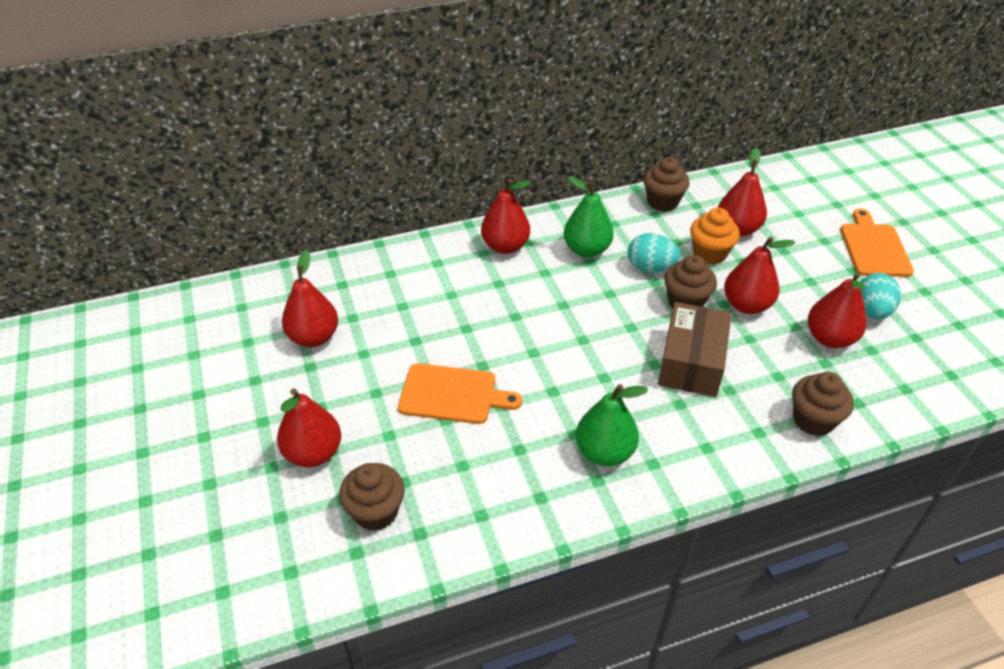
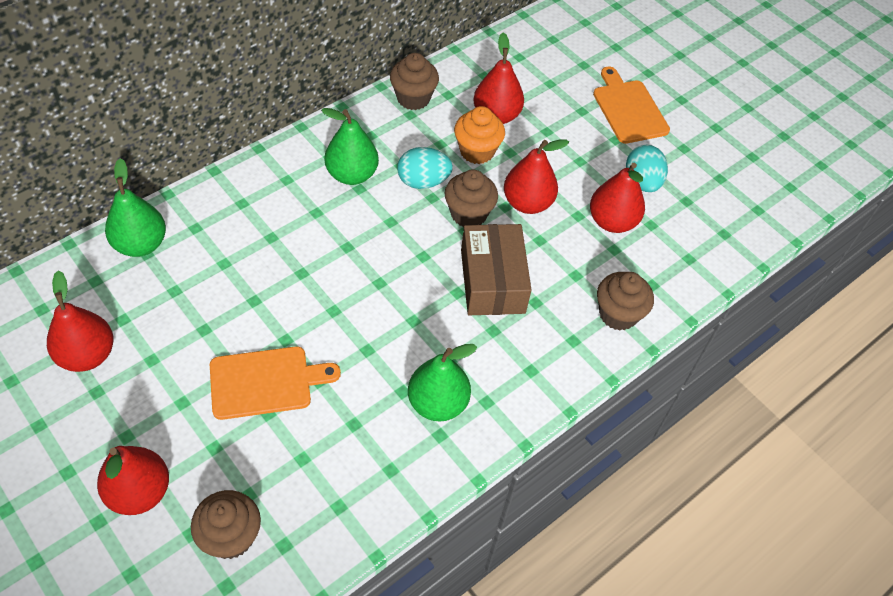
camera: 25 degrees left, 10 degrees up
red pear [481,179,531,254] -> none
none -> green pear [105,158,166,257]

